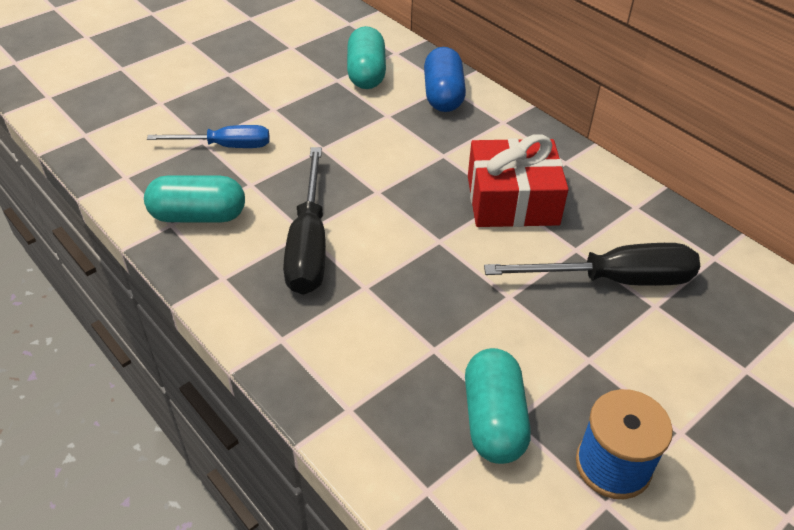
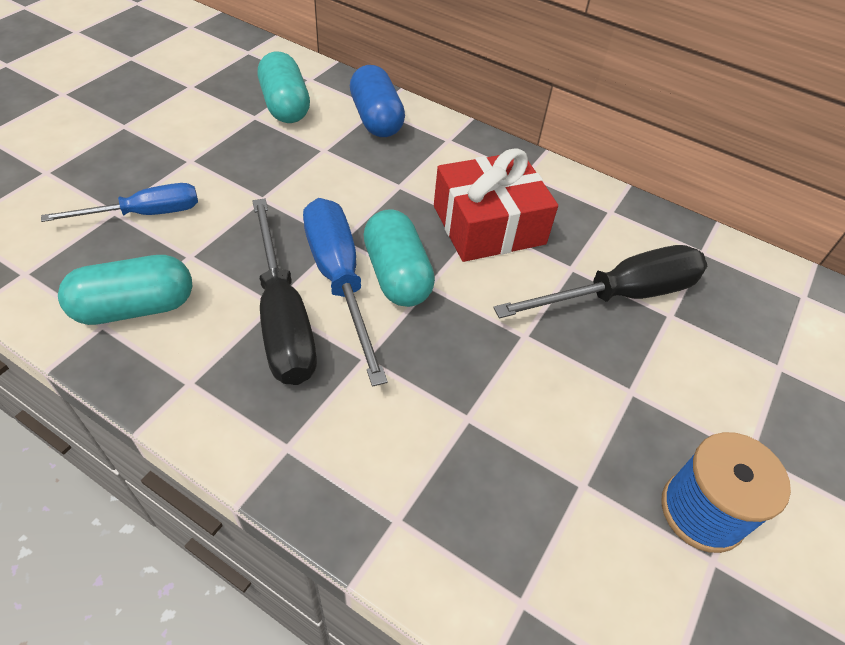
camera: 20 degrees left, 5 degrees up
turquoise capsule [465,348,531,464] -> turquoise capsule moved to [363,209,435,307]
none -> blue screwdriver [303,198,388,387]

